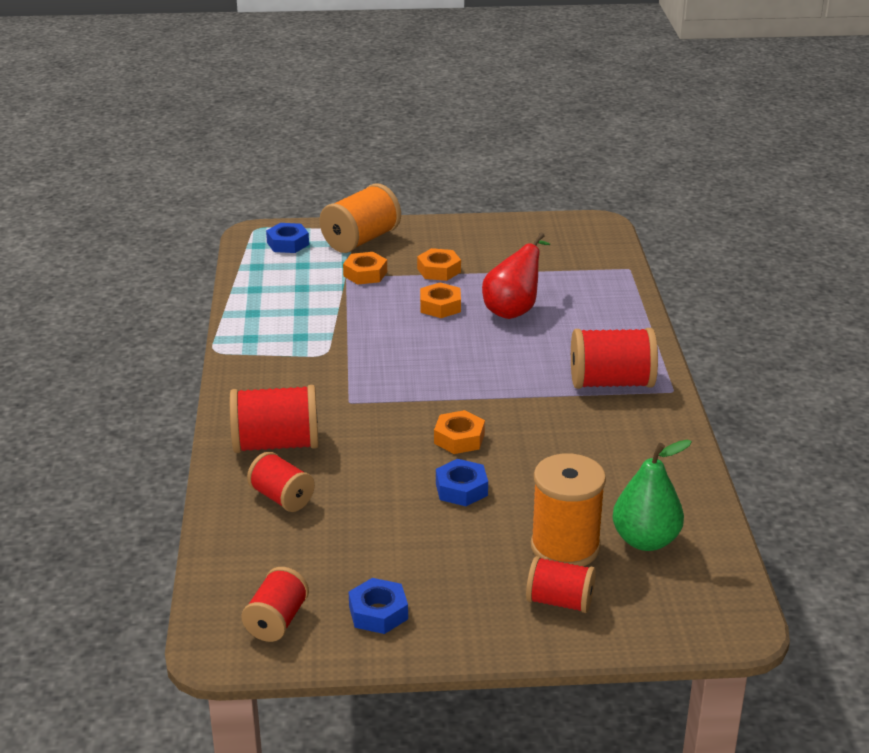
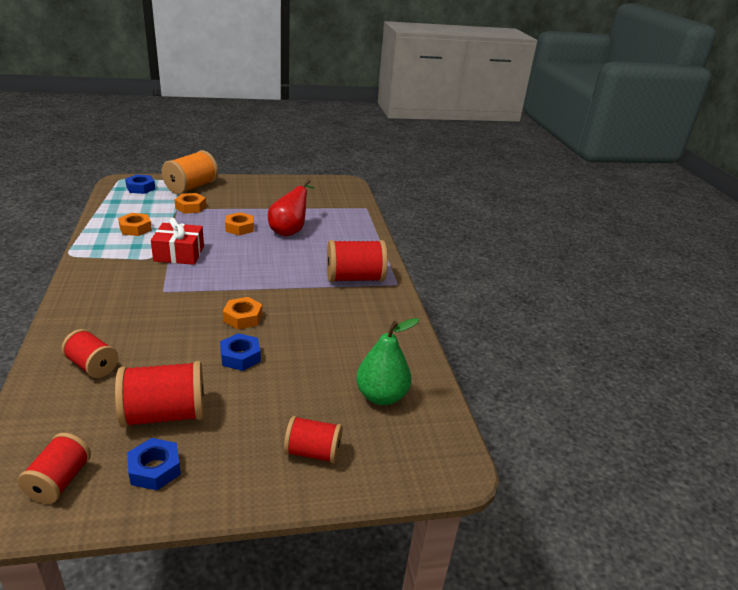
camera: 10 degrees left, 0 degrees up
red spool [230,385,319,453] -> red spool moved to [115,361,204,427]
orange nut [417,248,461,281] -> orange nut moved to [118,213,152,236]
orange spool [531,454,606,566] -> none
none -> red gift [151,218,204,265]

